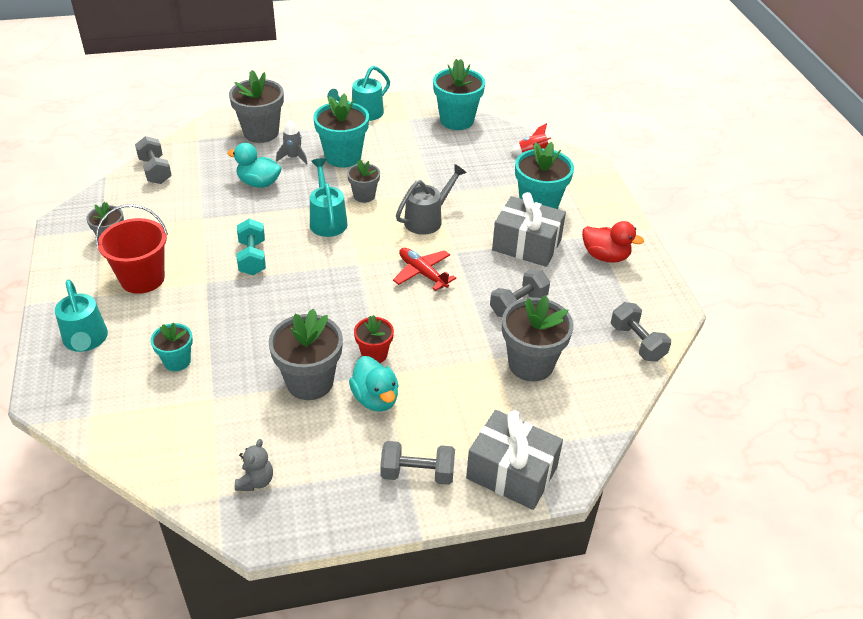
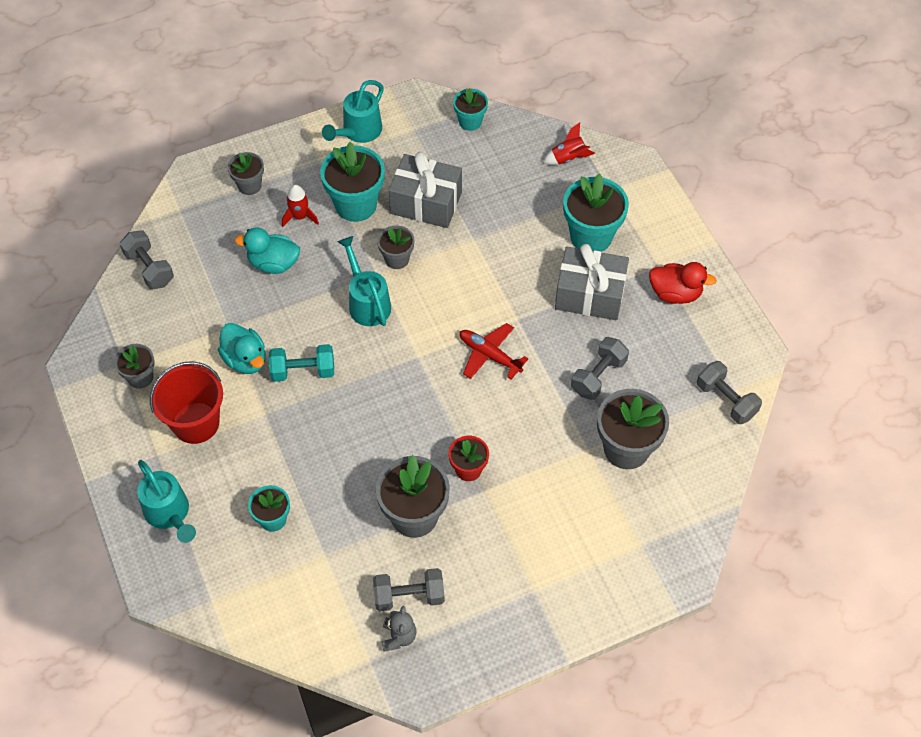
camera: 10 degrees left, 15 degrees up
grey flower pot [229,70,284,143] -> grey flower pot [228,152,264,195], size x0.57
turquoise dumbbell [237,219,266,275] -> turquoise dumbbell turned 75 degrees counterclockwise [269,344,334,382]
grey rocket [276,120,308,165] -> red rocket [282,185,319,227]
turquoise duck [349,356,399,412] -> turquoise duck moved to [218,323,266,374]
grey dumbbell [380,441,455,485] -> grey dumbbell moved to [373,568,445,611]
grey watering can [396,164,467,235] -> none
turquoise flower pot [433,59,485,130] -> turquoise flower pot [453,88,488,131], size x0.57
grey gift [466,410,563,510] -> grey gift moved to [389,152,462,228]

